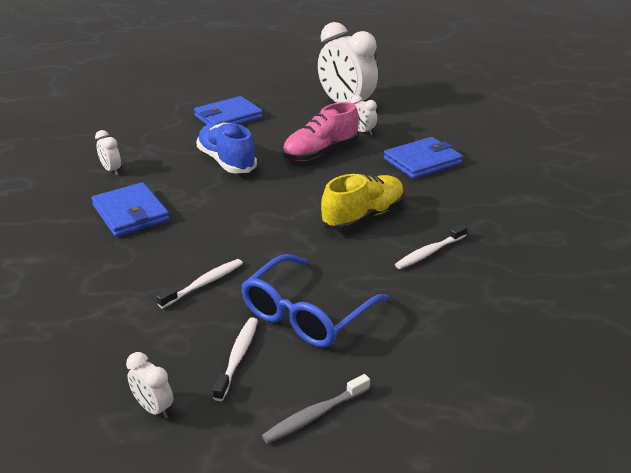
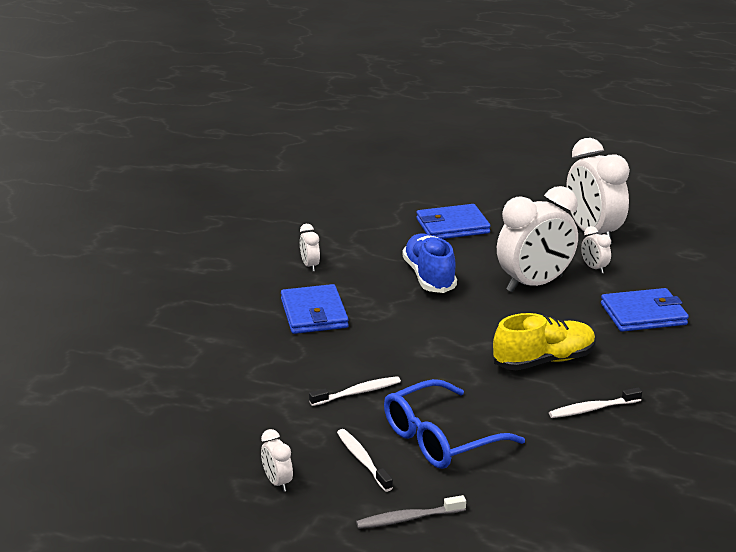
camera: 20 degrees right, 5 degrees down
white toothbrush [213,317,258,401] -> white toothbrush turned 60 degrees counterclockwise [337,429,393,492]
pink shoe [282,102,359,161] -> white clock [497,186,578,292]

